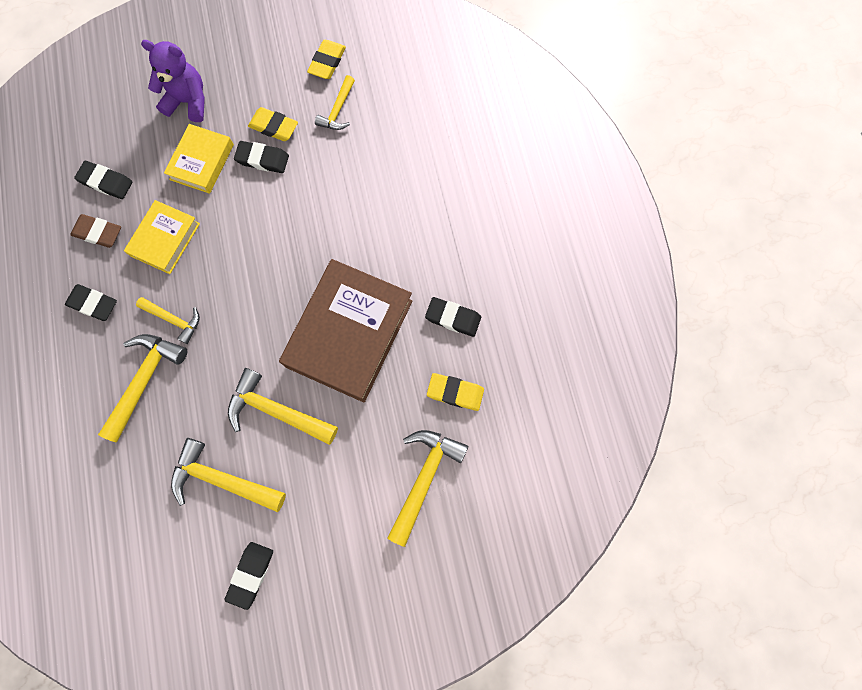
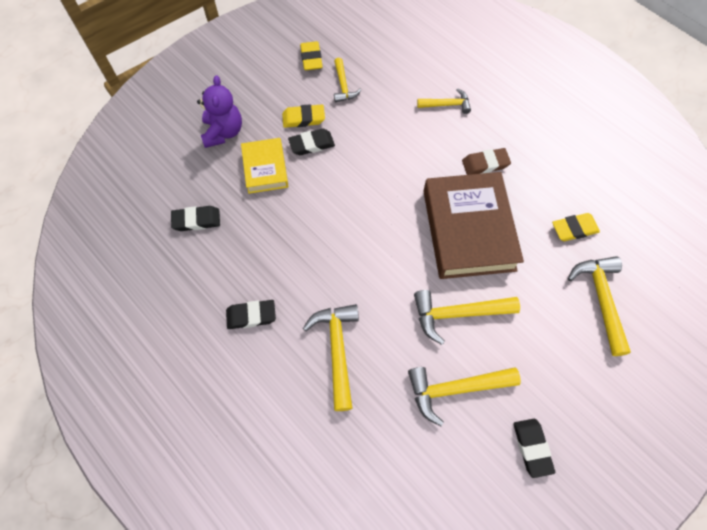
camera: 30 degrees left, 10 degrees down
brown eraser [70,214,121,248] -> brown eraser moved to [462,148,511,175]
yellow book [124,200,200,274] -> none
yellow hammer [136,297,200,344] -> yellow hammer moved to [417,88,471,114]
purple teddy bear [141,40,205,122] -> purple teddy bear turned 105 degrees clockwise [197,75,242,148]
black eraser [425,297,481,337] -> none

